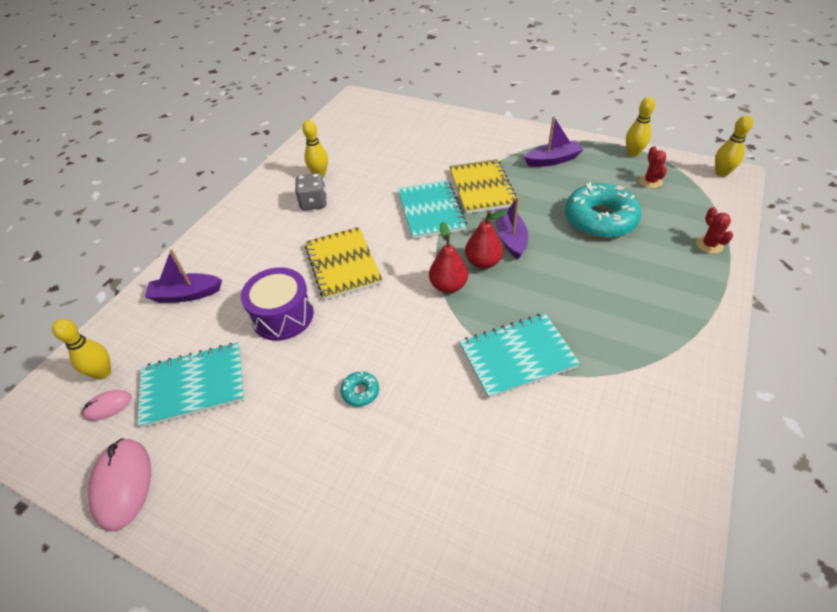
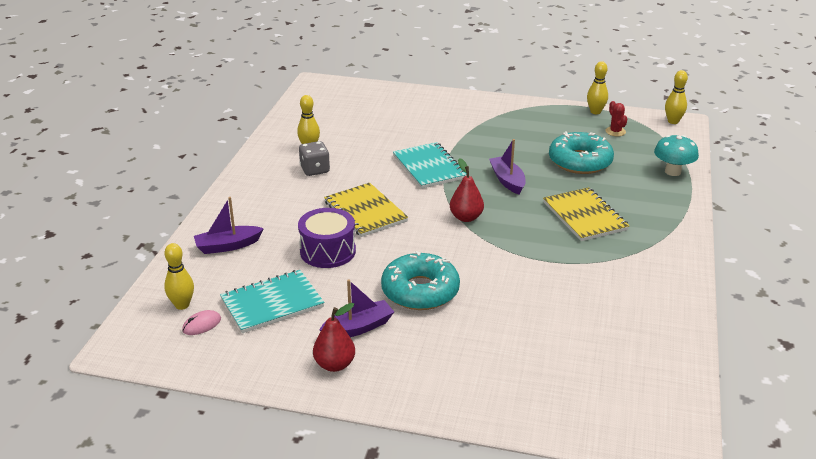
camera: 15 degrees left, 15 degrees down
pink mouse [88,439,151,532] -> none
turquoise donut [340,371,379,407] -> turquoise donut [381,251,460,310], size x2.40
yellow notebook [449,159,516,214] -> yellow notebook moved to [543,187,629,241]
turquoise notebook [460,313,580,399] -> none
red pear [465,209,508,269] -> red pear moved to [313,303,355,372]
purple boat [524,116,584,167] -> purple boat moved to [319,279,394,337]
red cactus [696,207,733,254] -> turquoise mushroom [654,135,699,176]

